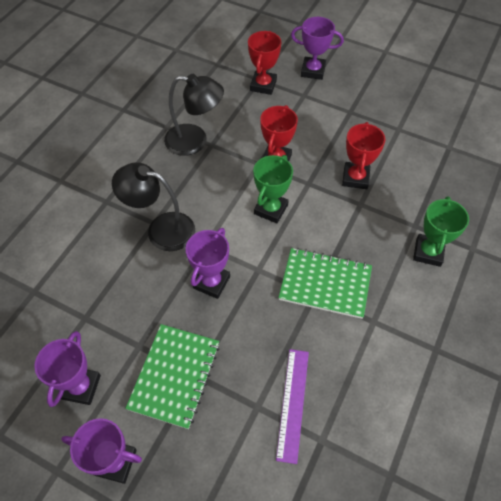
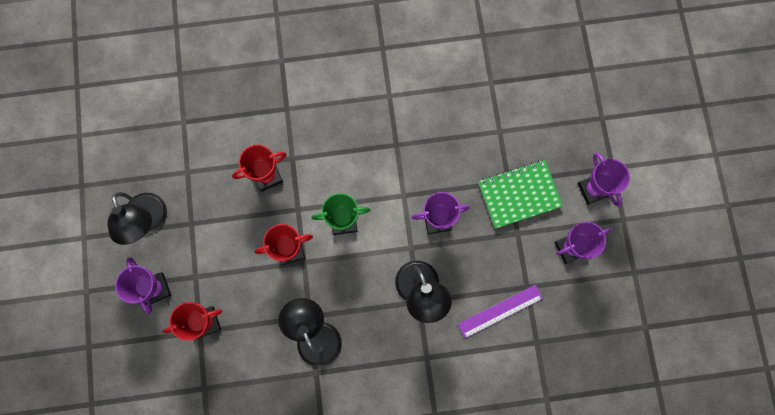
camera: 125 degrees left, 20 degrees up
purple ruler [276,349,309,464] -> purple ruler moved to [458,285,543,338]
green notebook [279,248,372,319] -> none
green trophy [413,196,469,267] -> none
none -> black lamp [108,192,167,245]

